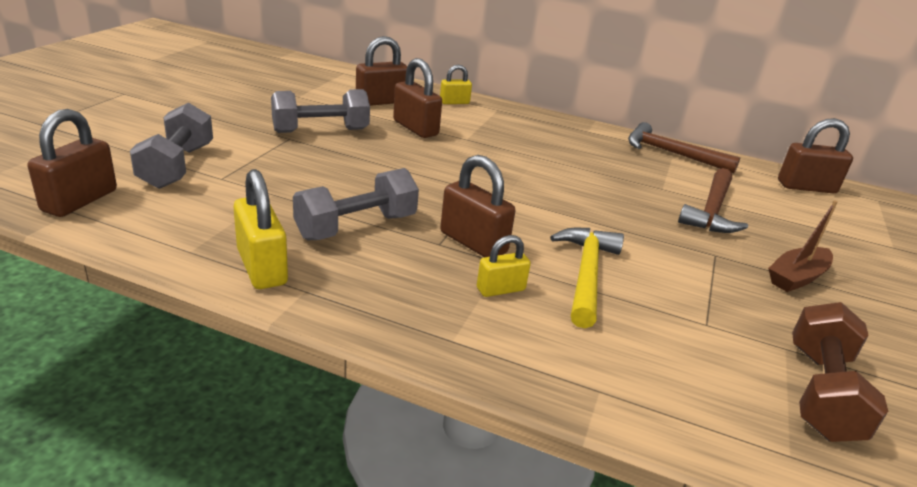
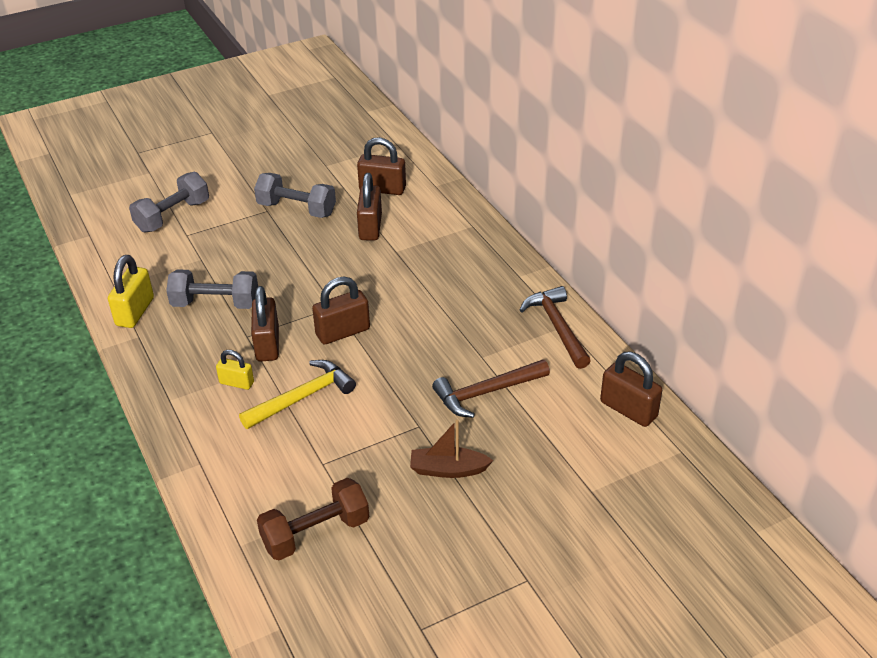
camera: 45 degrees right, 10 degrees up
brown padlock [28,109,117,217] -> brown padlock moved to [312,277,370,344]
yellow padlock [440,65,472,104] -> none

